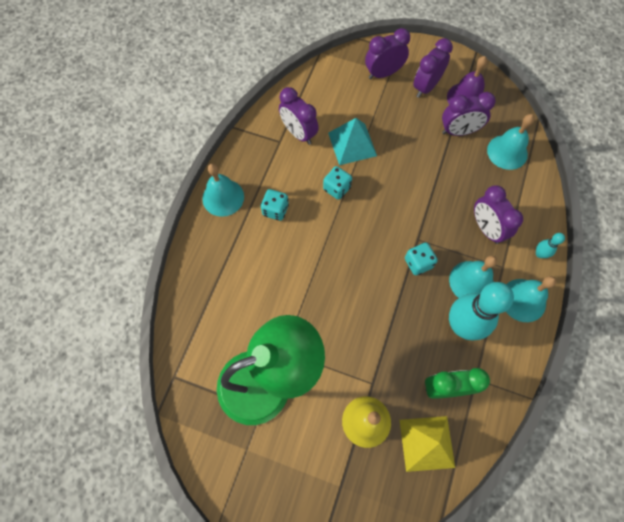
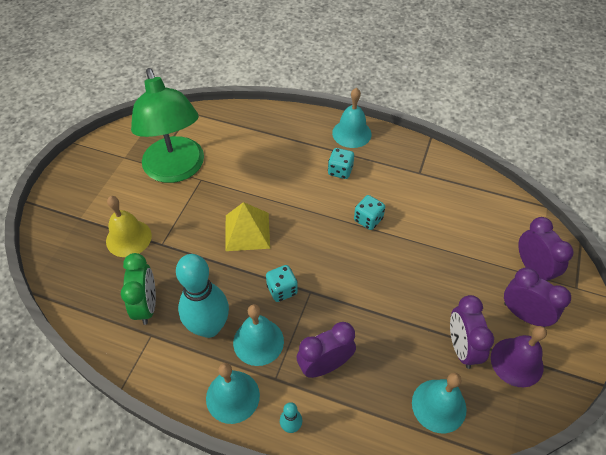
camera: 90 degrees right, 15 degrees down
purple clock [279,87,319,145] -> none
turquoise pyramid [328,118,377,165] -> none
yellow pyramid [400,416,455,472] -> yellow pyramid moved to [225,202,270,251]

